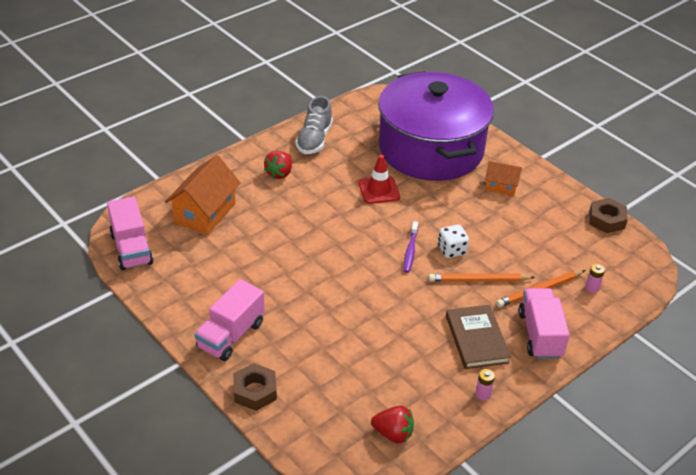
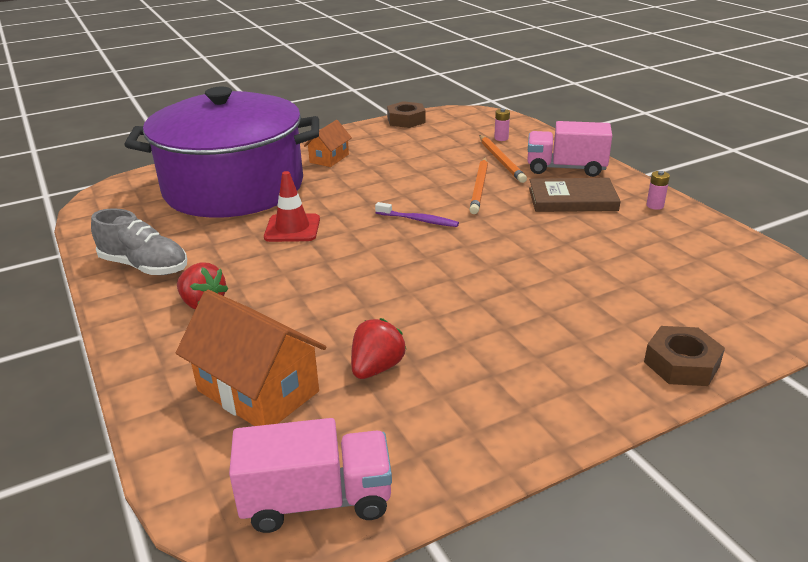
camera: 75 degrees left, 10 degrees down
pink truck [194,279,265,361] -> none
red strawberry [371,406,414,444] -> red strawberry moved to [351,318,406,379]
white dice [438,225,469,258] -> none

